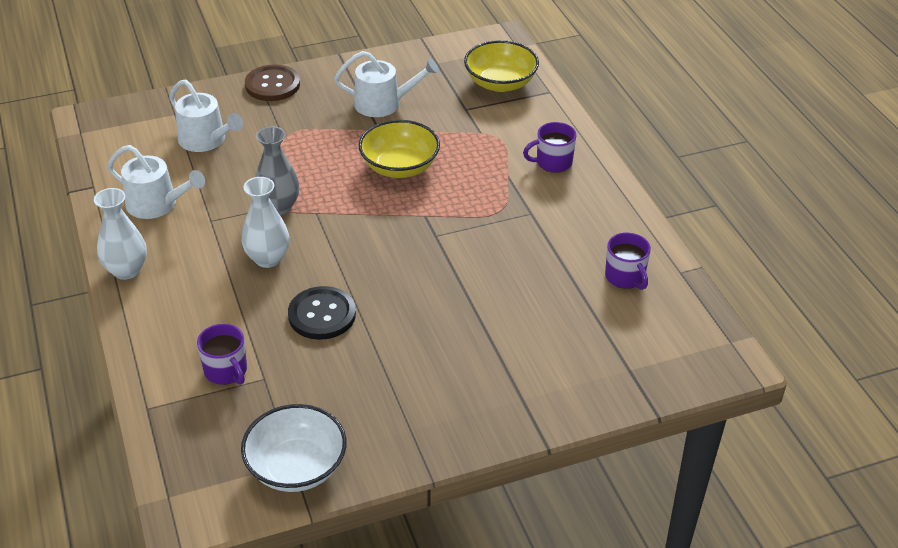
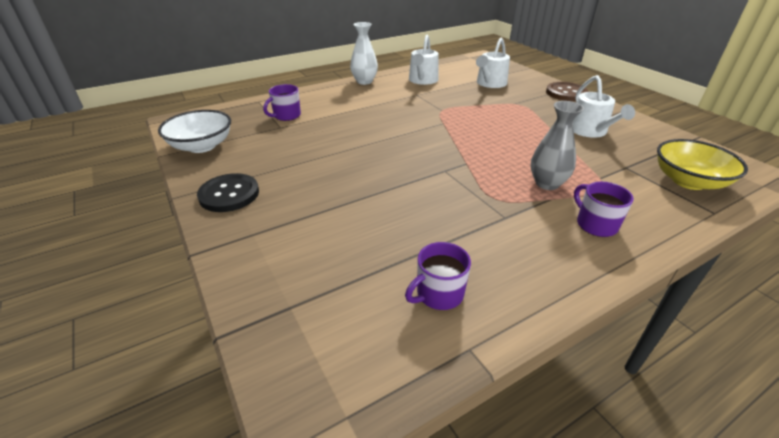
camera: 80 degrees right, 5 degrees down
white vase [241,177,289,268] -> none
grey vase [255,126,300,215] -> grey vase moved to [531,101,584,190]
black button [288,286,356,340] -> black button moved to [197,173,259,212]
yellow bowl [358,120,440,178] -> none

